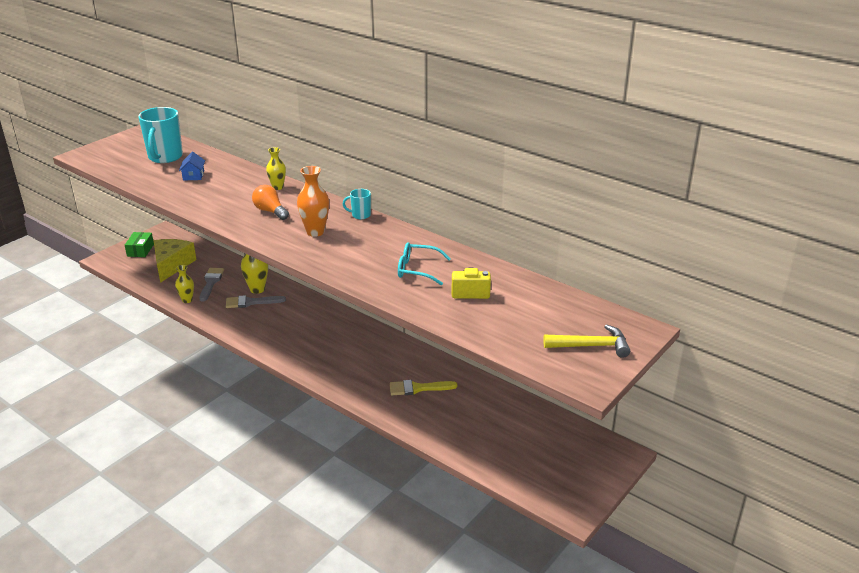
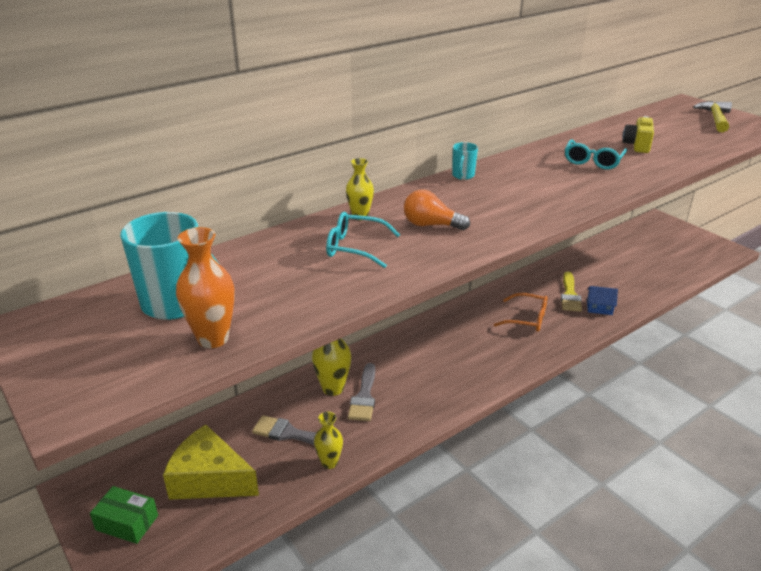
camera: 75 degrees left, 0 degrees up
blue house [179,152,205,180] -> blue house moved to [587,286,618,315]
orange light bulb [252,185,289,220] -> orange light bulb turned 45 degrees clockwise [404,190,470,230]
orange vase [297,166,329,237] -> orange vase moved to [176,227,235,348]
none -> turquoise glasses [326,212,400,268]
none -> orange glasses [493,293,547,332]

